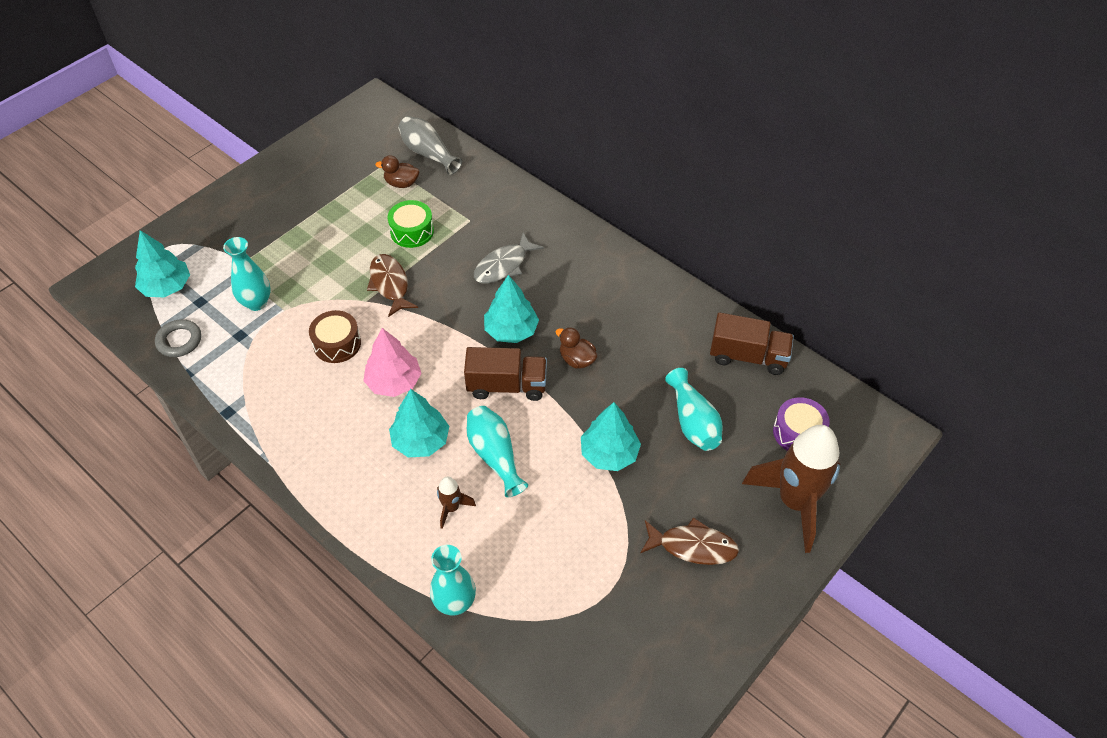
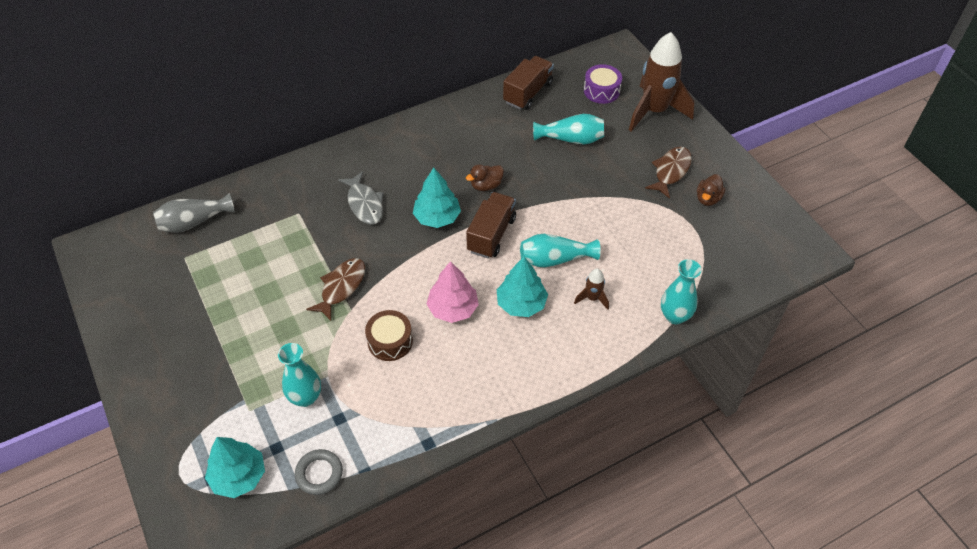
camera: 70 degrees left, 0 degrees up
brown fish [367,254,418,317] -> brown fish turned 120 degrees clockwise [306,258,365,321]
brown duck [375,155,419,188] -> brown duck moved to [697,174,726,206]
green drum [388,200,434,248] -> none
turquoise tree [581,402,641,471] -> none

